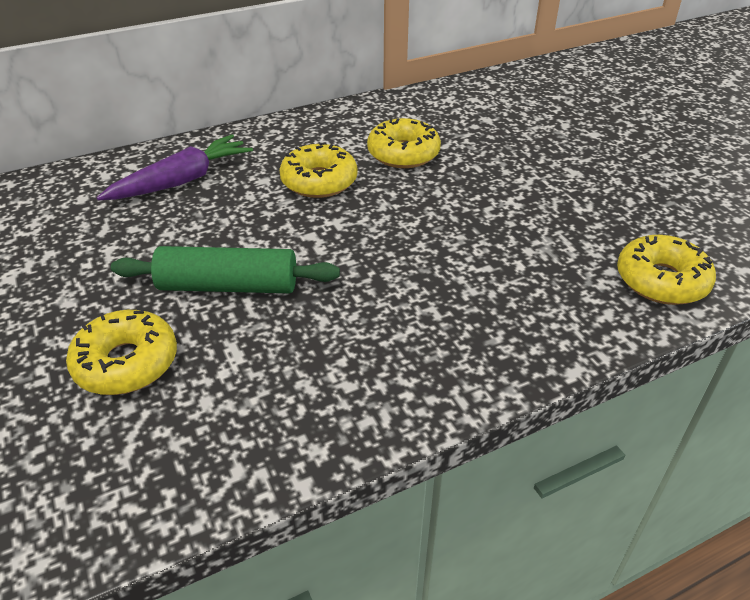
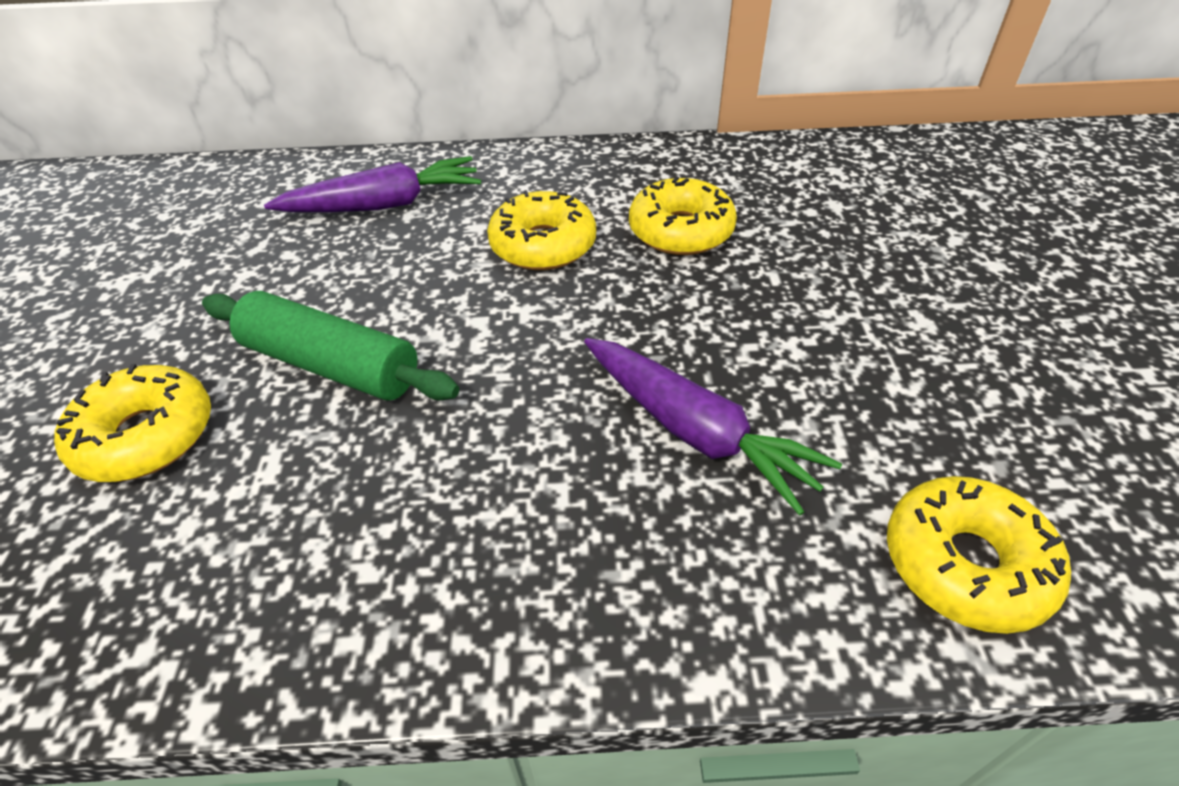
camera: 25 degrees right, 5 degrees up
none -> purple carrot [584,338,842,516]

